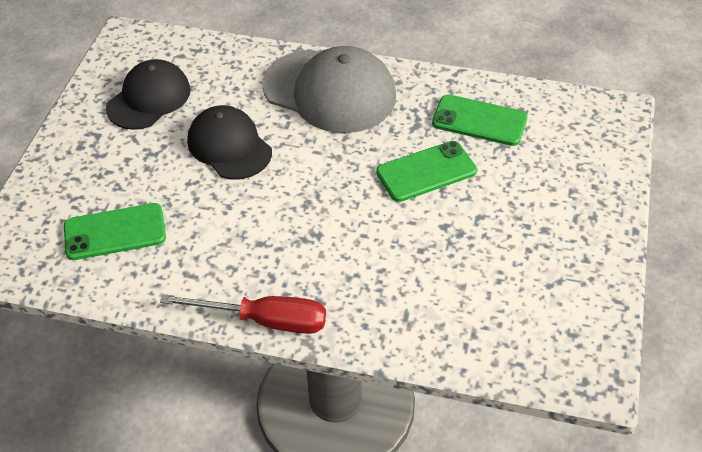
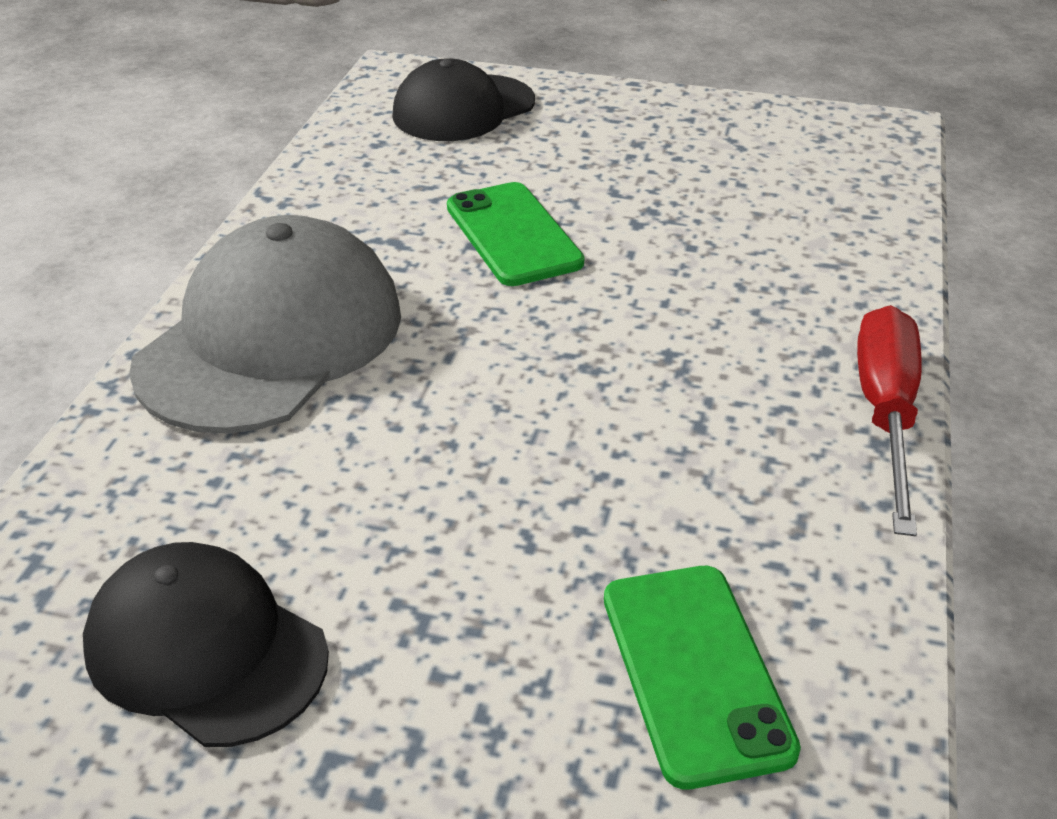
camera: 90 degrees left, 10 degrees down
black cap [187,105,272,179] -> black cap moved to [392,58,535,141]
green phone [432,94,528,146] -> none

